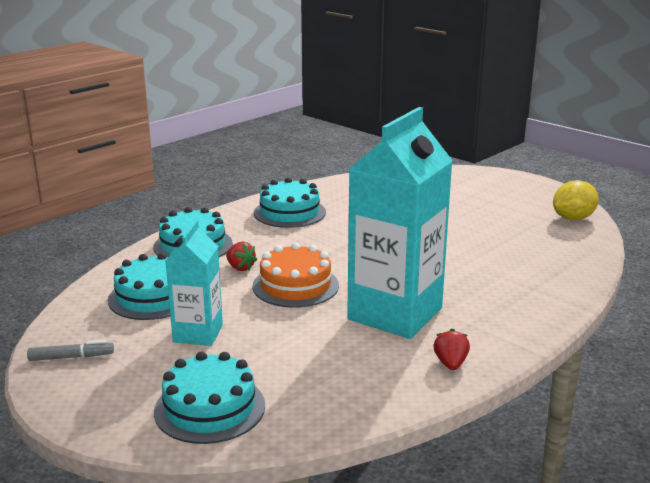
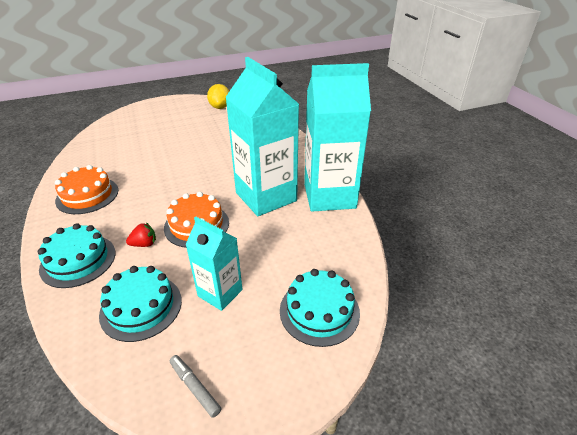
camera: 65 degrees left, 15 degrees up
grey marker [27,340,114,361] -> grey marker turned 60 degrees counterclockwise [170,355,221,418]
turquoise cake [254,178,326,228] -> orange cake [55,165,118,214]
red strawberry [434,328,470,370] -> turquoise carton [304,63,371,212]

